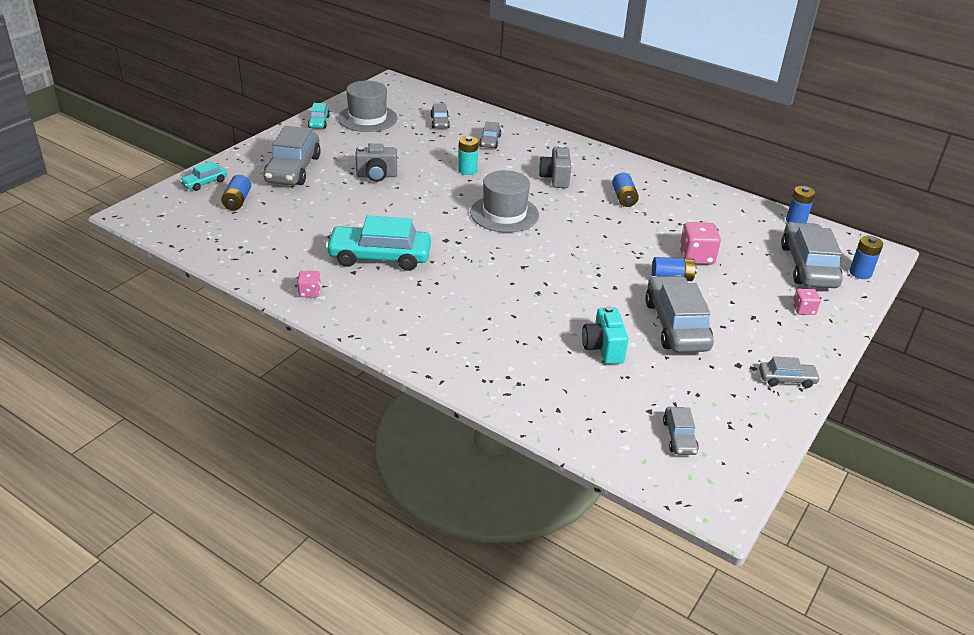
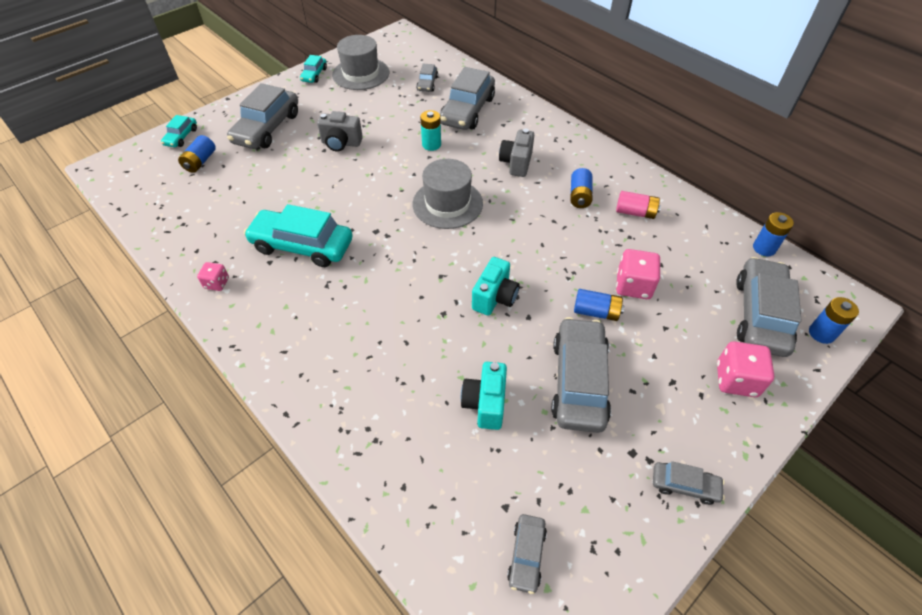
camera: 15 degrees right, 15 degrees up
turquoise car [180,161,227,191] -> turquoise car turned 45 degrees counterclockwise [161,115,197,147]
grey car [479,121,501,148] -> grey car [440,67,495,130], size x2.02
pink dice [792,289,821,315] -> pink dice [717,341,774,397], size x1.71
none -> turquoise camera [472,257,520,316]
none -> pink battery [616,191,661,219]

